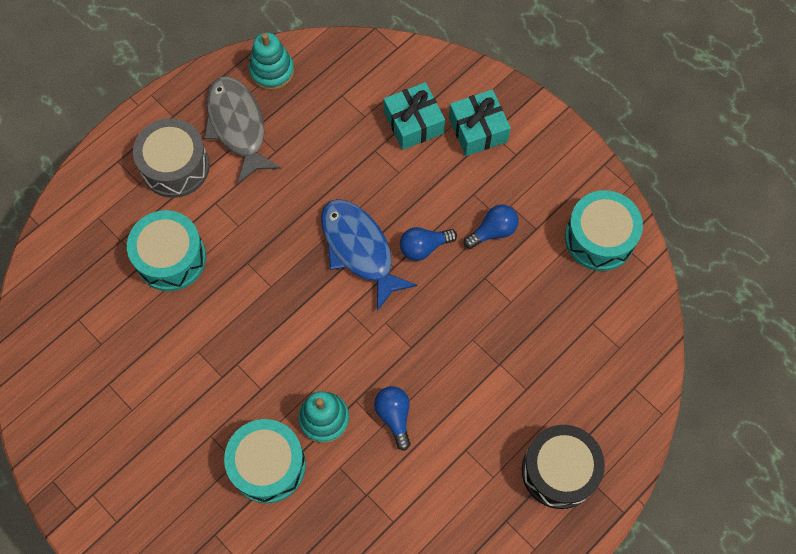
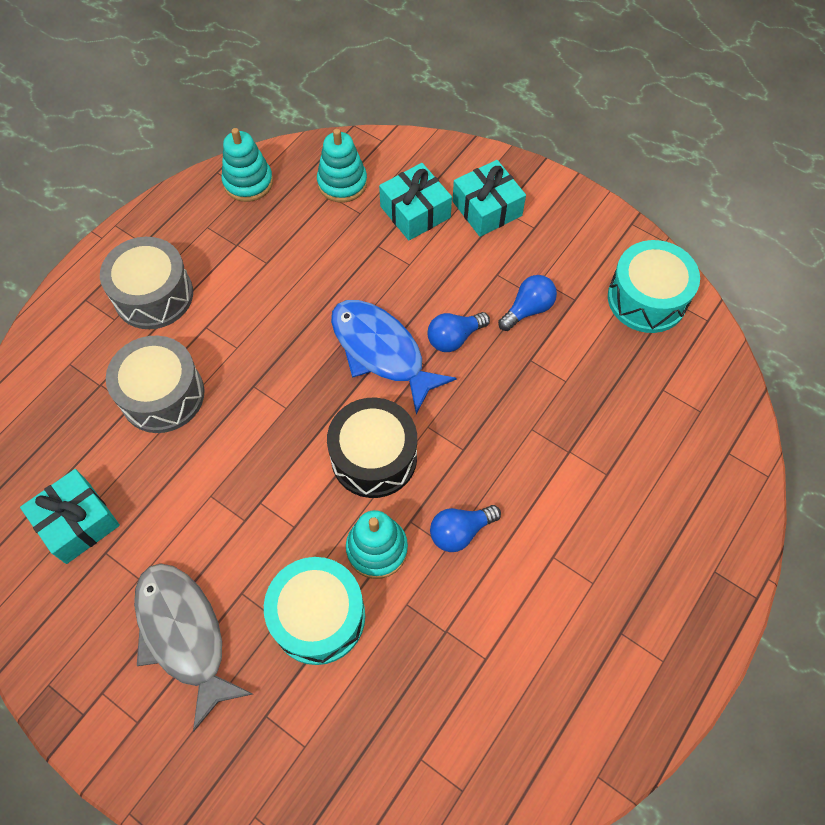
camera: 10 degrees left, 5 degrees down
turquoise drum [127,210,206,291] -> grey drum [106,336,205,433]
grey fish [204,76,281,184] -> grey fish moved to [134,563,253,731]
blue light bulb [374,386,410,451] -> blue light bulb turned 90 degrees counterclockwise [430,505,501,552]
black drum [522,425,605,509] -> black drum moved to [327,398,417,498]
none -> turquoise gift [20,469,120,564]
none -> turquoise stacking toy [317,129,367,203]

